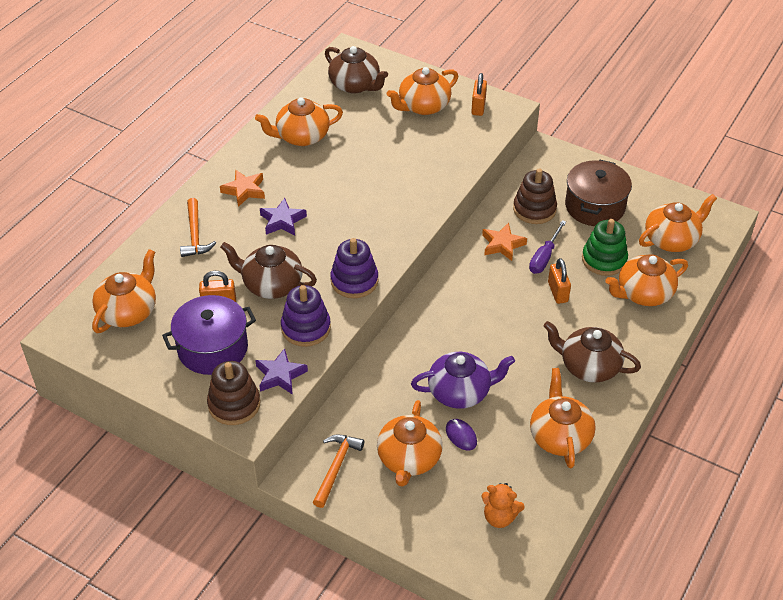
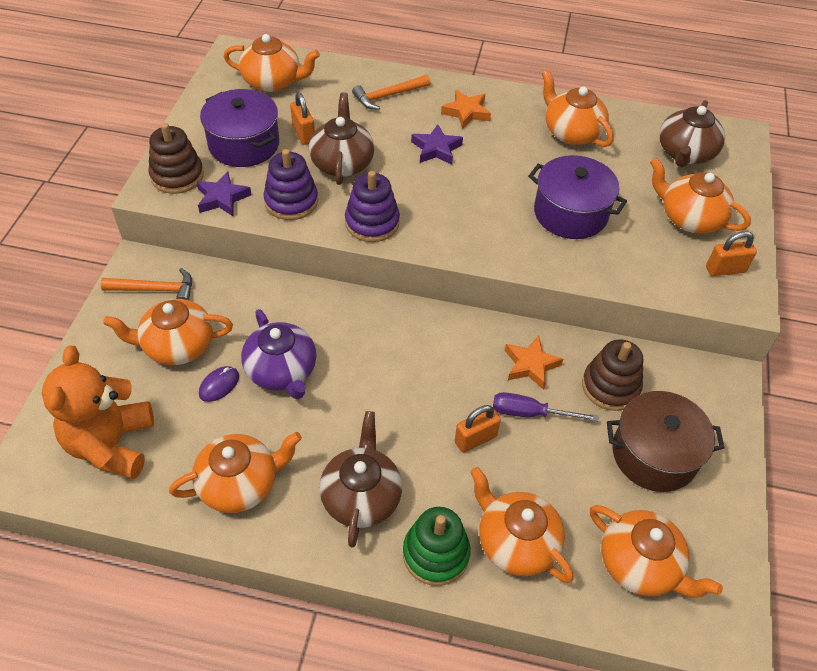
camera: 70 degrees right, 5 degrees up
orange teddy bear [481,483,525,528] -> orange teddy bear [42,346,154,479], size x1.90
green stacking toy [582,219,628,276] -> green stacking toy moved to [403,507,471,586]
none -> purple pot [528,155,627,239]

